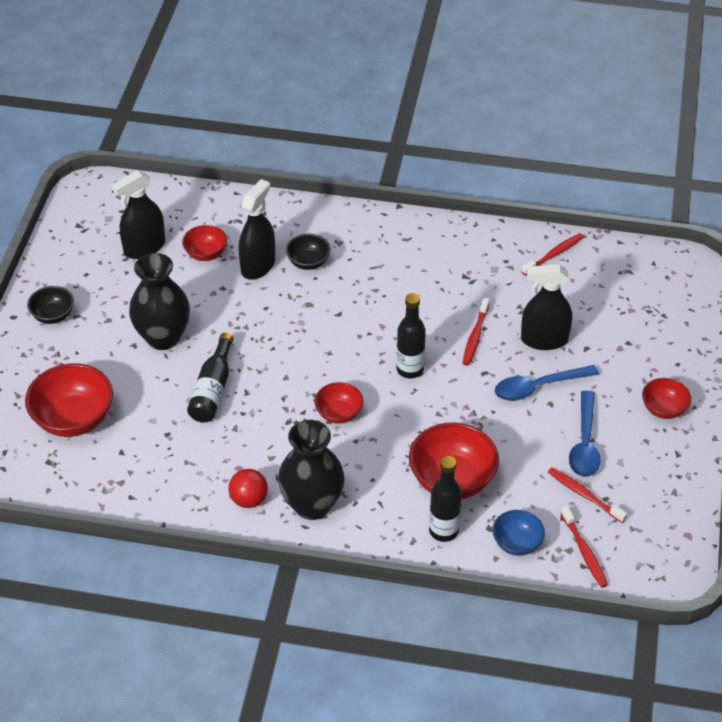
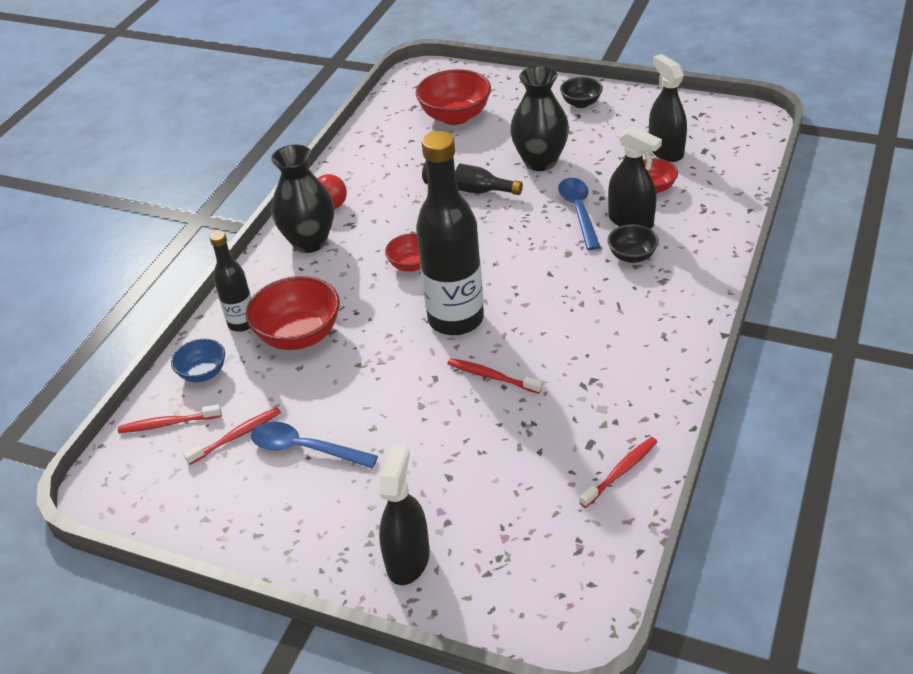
camera: 105 degrees right, 5 degrees down
black bottle [396,293,426,378] -> black bottle [416,131,484,335], size x1.86
blue spoon [495,365,599,401] -> blue spoon moved to [558,178,600,250]
red toothbrush [521,233,584,276] -> red toothbrush turned 105 degrees counterclockwise [579,437,657,508]
black spray bottle [521,264,572,350] -> black spray bottle moved to [379,444,430,585]
red bowl [642,378,691,419] -> none

